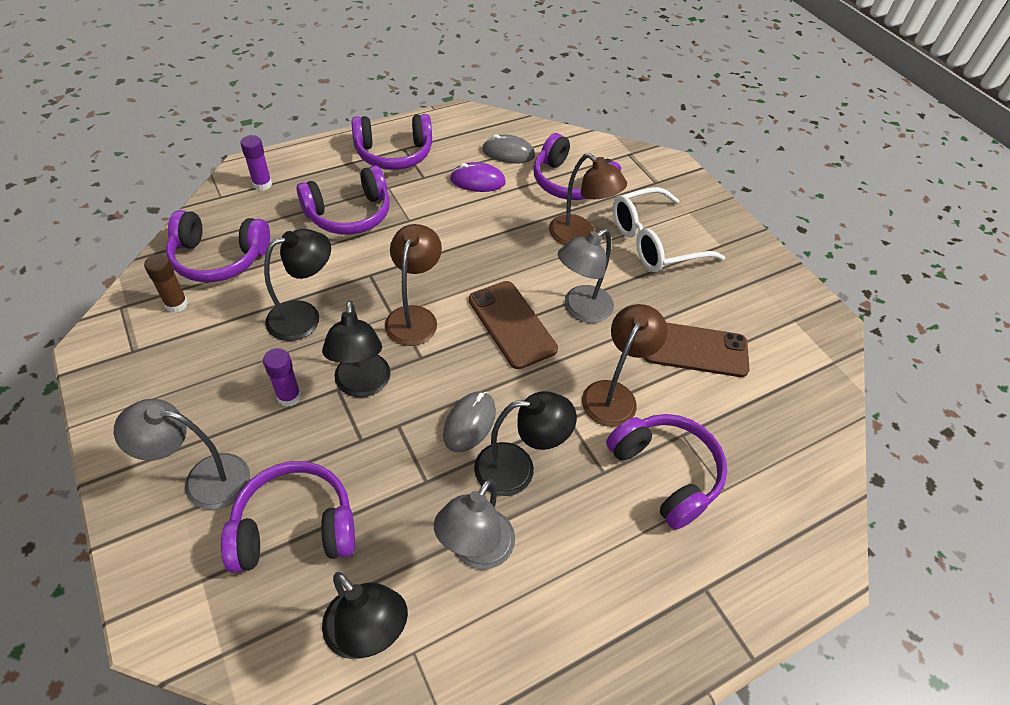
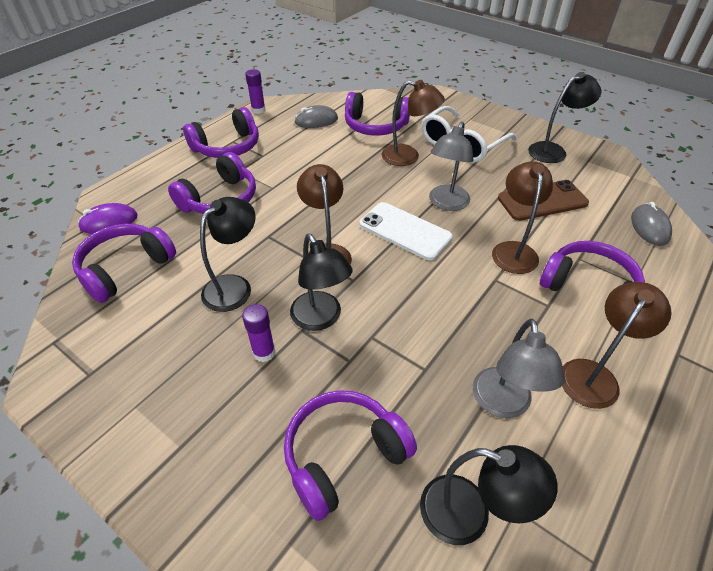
camera: 20 degrees left, 5 degrees down
grey lamp [114,399,250,510] -> none
brown glue stick [144,254,188,313] -> none
purple headphones [166,210,270,282] -> purple headphones turned 150 degrees clockwise [72,224,176,303]
purple glue stick [240,135,272,191] -> purple glue stick moved to [245,69,266,114]
grey mouse [443,391,496,452] -> grey mouse moved to [631,202,672,246]
purple mouse [450,162,506,192] -> purple mouse moved to [78,203,138,234]
brown phone [469,281,558,369] -> white phone [360,202,453,260]
black lamp [474,391,577,496] -> black lamp moved to [528,72,601,163]
none -> brown lamp [562,282,671,409]

